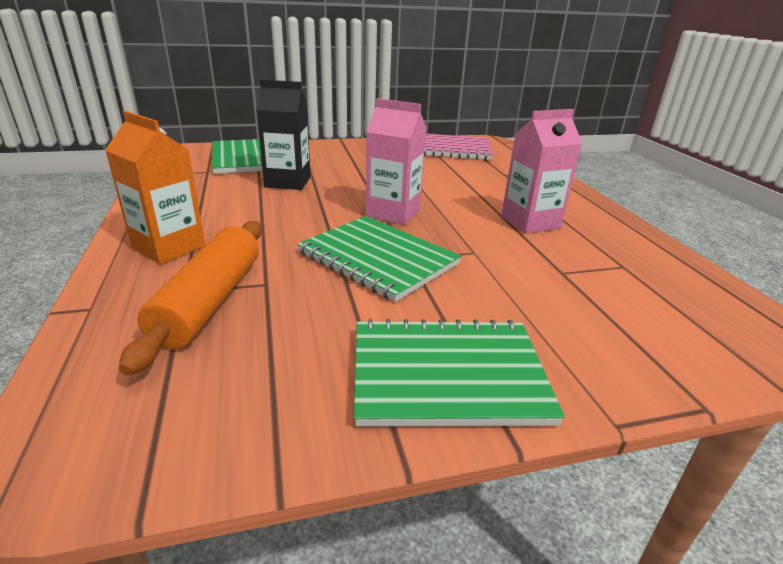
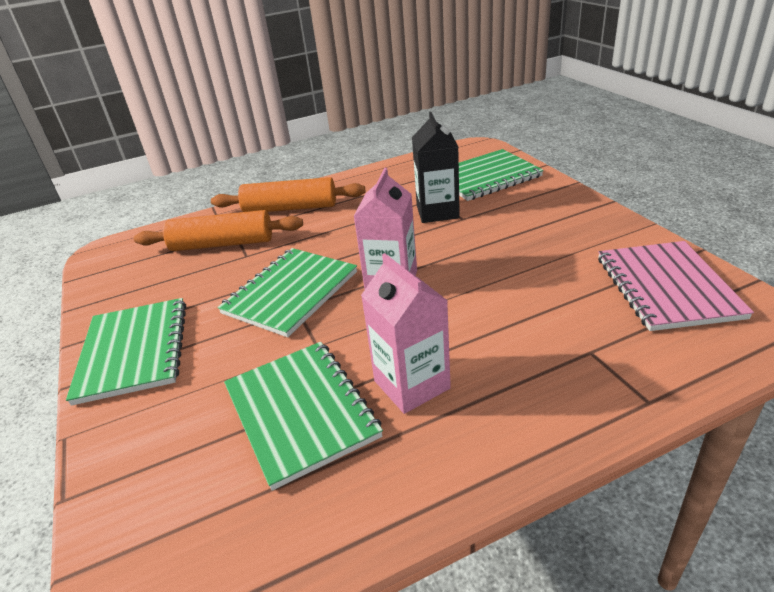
camera: 85 degrees right, 5 degrees up
orange carton [105,111,205,264] -> orange rolling pin [211,177,365,212]
none -> green notebook [224,342,383,491]

